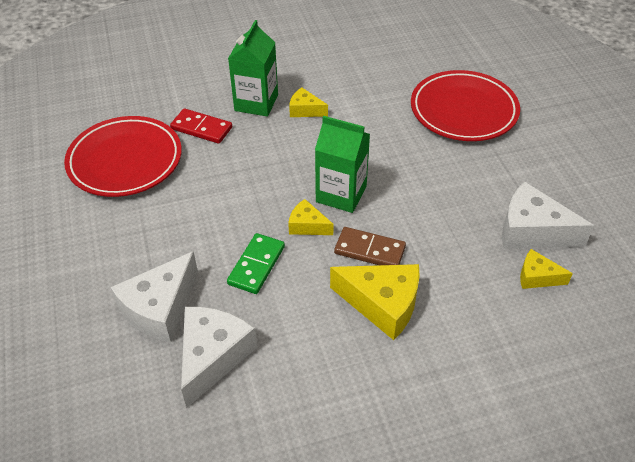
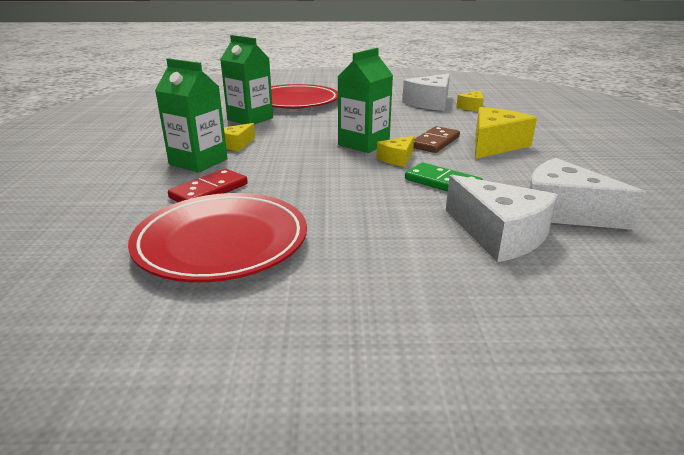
camera: 75 degrees left, 20 degrees down
none -> green carton [220,35,273,124]

